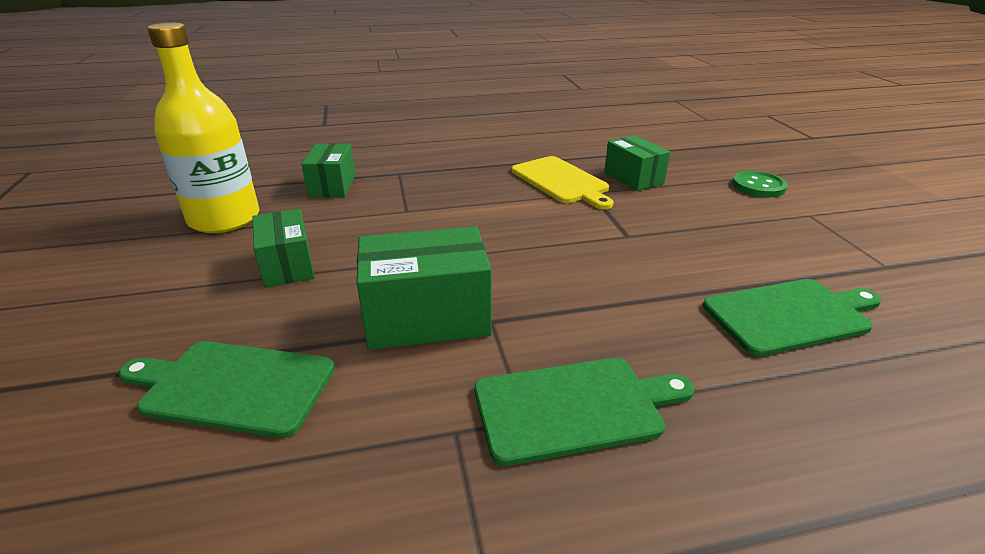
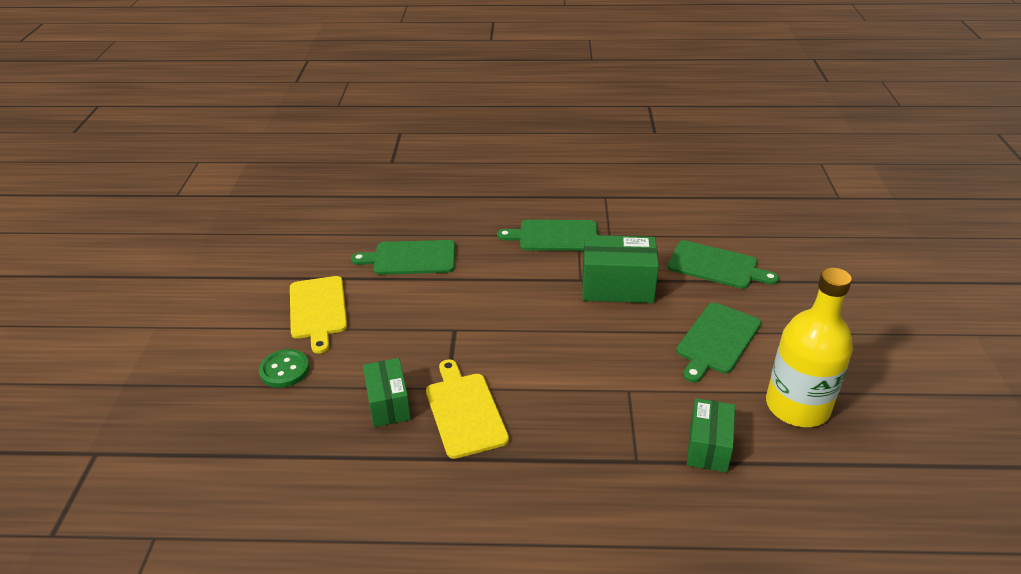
camera: 165 degrees left, 5 degrees up
green box [253,209,315,288] -> green cutting board [676,303,761,382]
none -> yellow cutting board [290,276,347,354]

